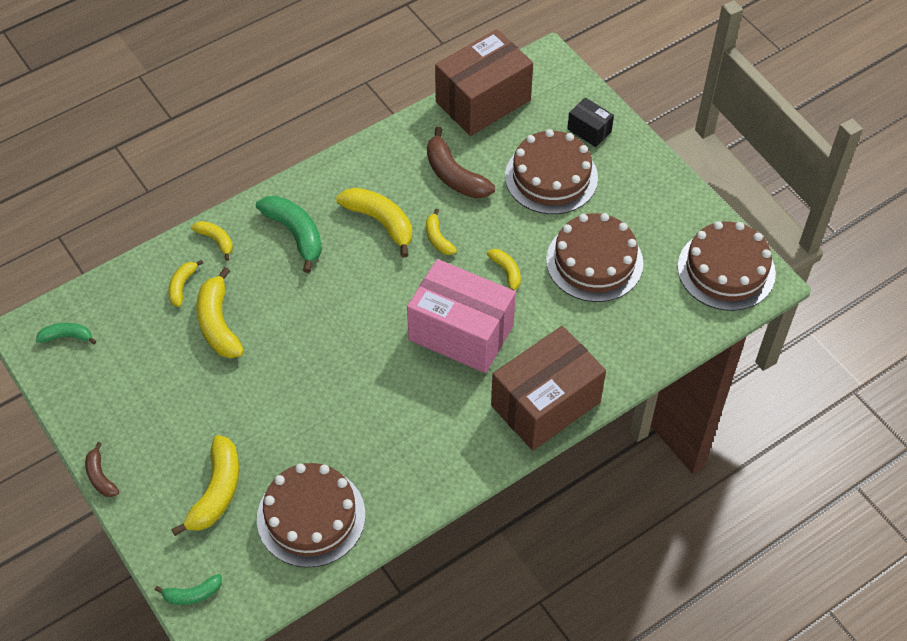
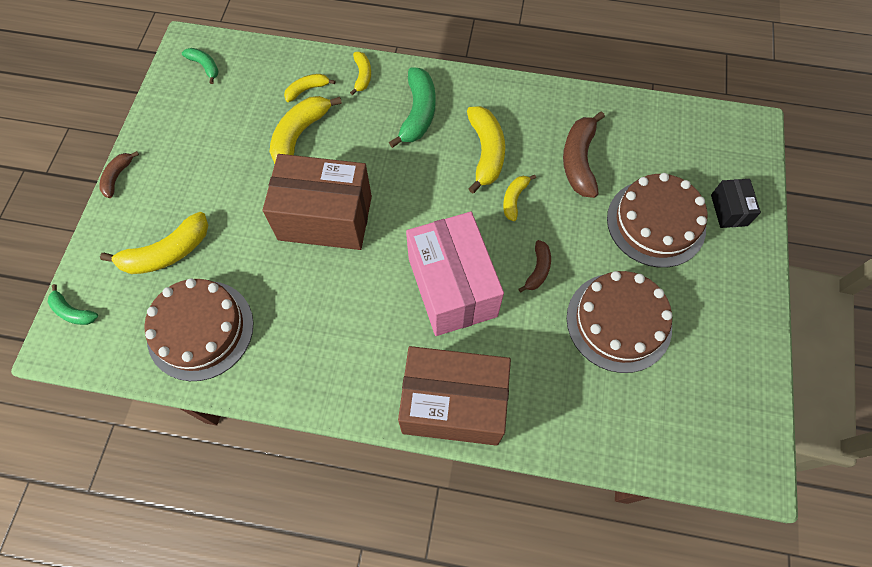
camera: 45 degrees right, 10 degrees up
brown box [435,29,533,136] -> brown box moved to [263,154,372,250]
yellow banana [487,249,521,290] -> brown banana [519,240,551,292]
brown cake [678,221,776,311] -> none

